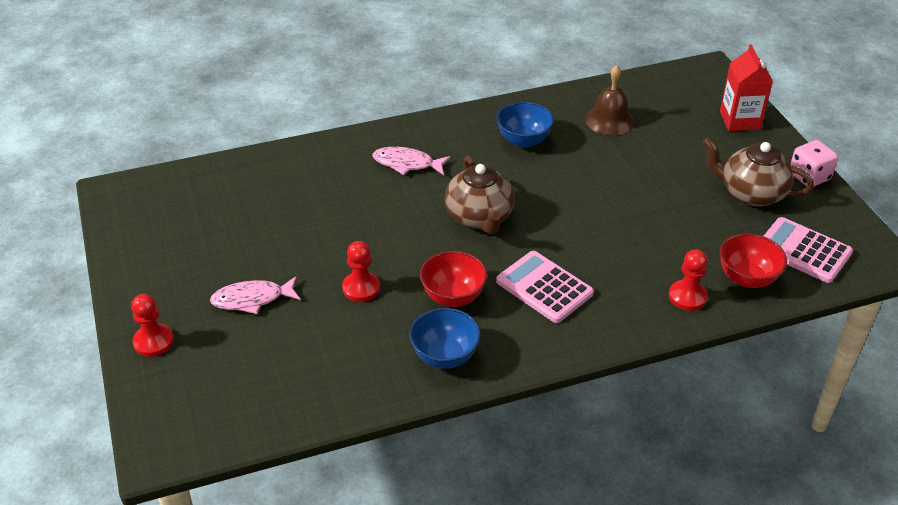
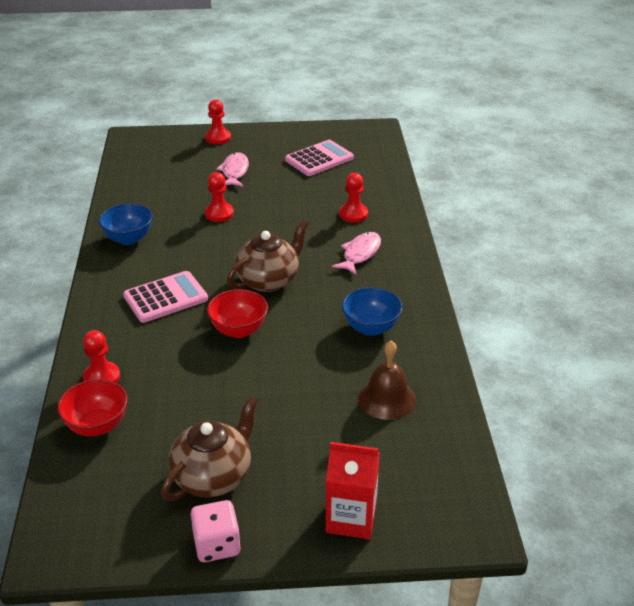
camera: 105 degrees right, 5 degrees down
red bowl [420,251,487,307] -> red bowl moved to [207,289,268,338]
brown teapot [445,156,515,234] -> brown teapot turned 135 degrees clockwise [227,220,309,292]
pink calculator [764,217,853,283] -> pink calculator moved to [285,140,354,176]
none -> red pawn [339,173,368,223]

